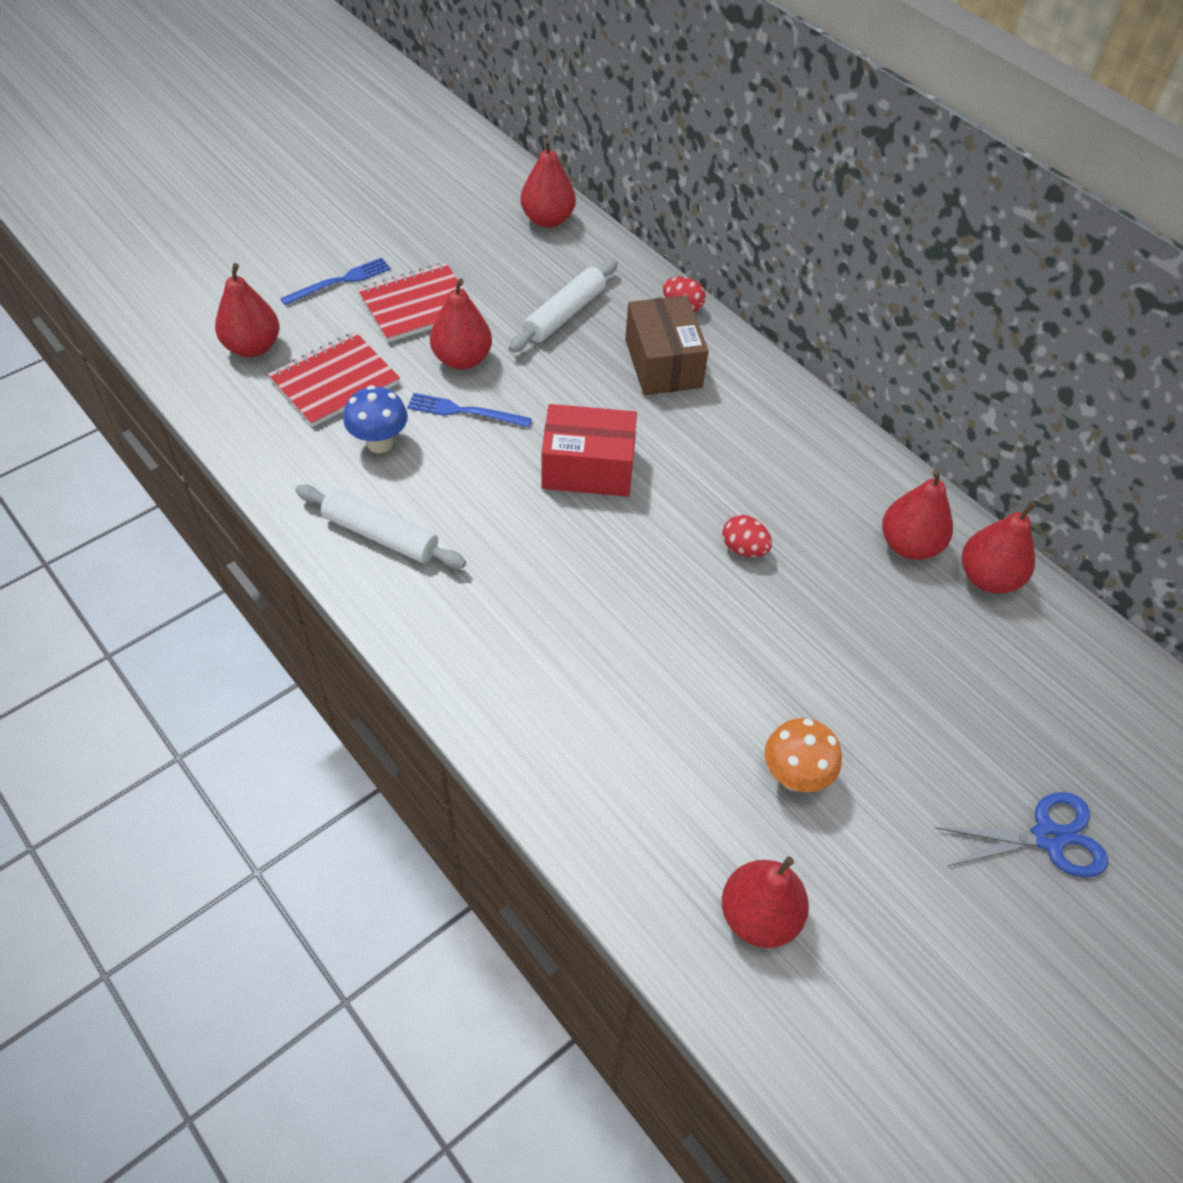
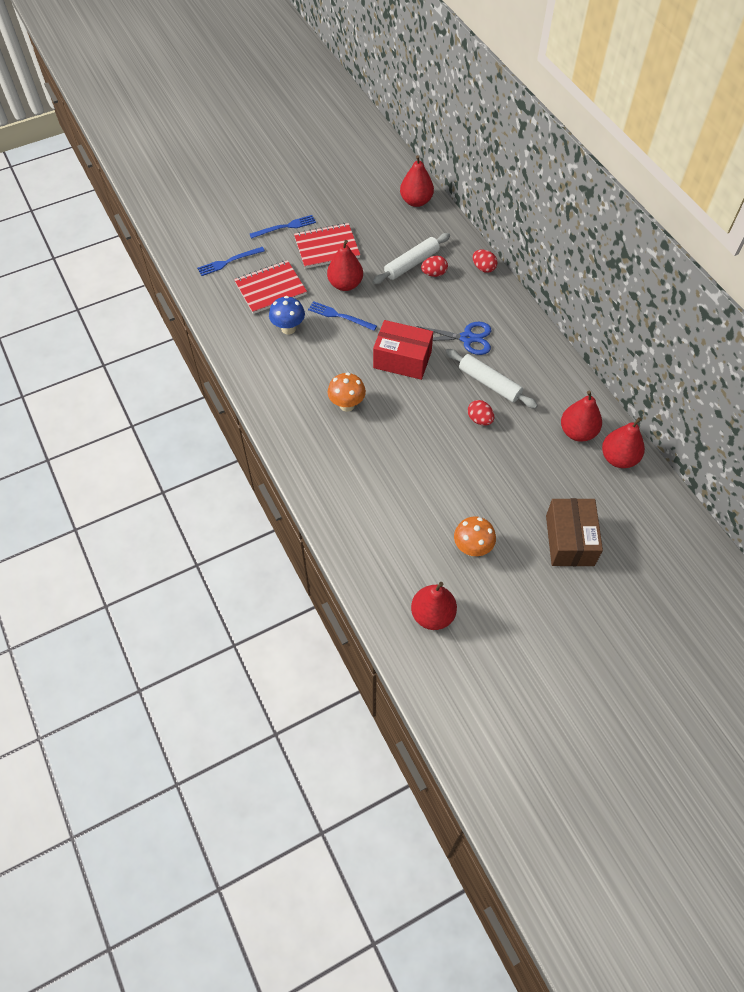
camera: 15 degrees right, 5 degrees up
red pear [215,263,280,357] -> blue fork [197,247,265,276]
white rolling pin [295,484,466,569] -> white rolling pin moved to [445,349,538,409]
brown box [625,295,709,395] -> brown box moved to [546,498,603,566]
blue scissors [936,792,1108,878] -> blue scissors moved to [416,322,491,355]
none -> orange mushroom [328,372,366,412]
none -> red egg [421,256,448,277]

